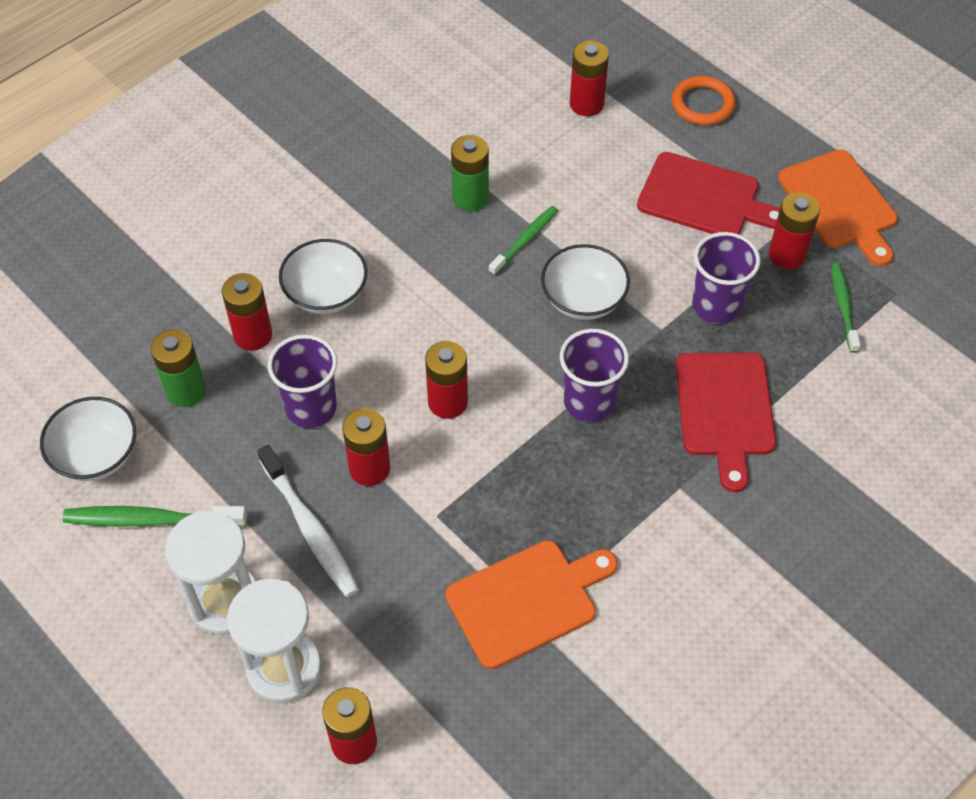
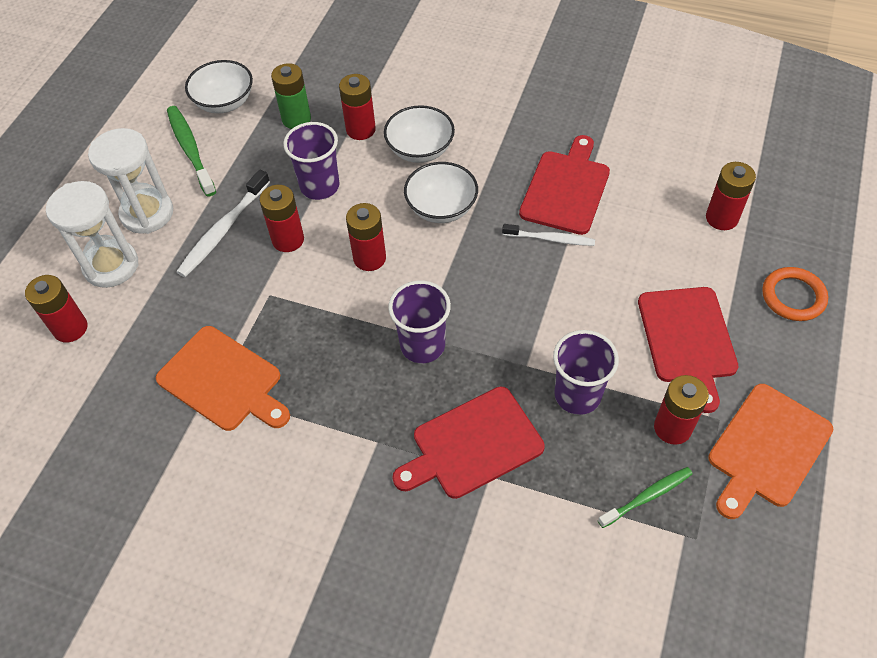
camera: 65 degrees right, 0 degrees up
green battery [451,135,489,212] -> red cutting board [519,135,610,235]
green toothbrush [489,206,558,276] -> white toothbrush [502,224,595,246]
white bowl [541,244,630,320] -> white bowl moved to [404,162,478,223]

